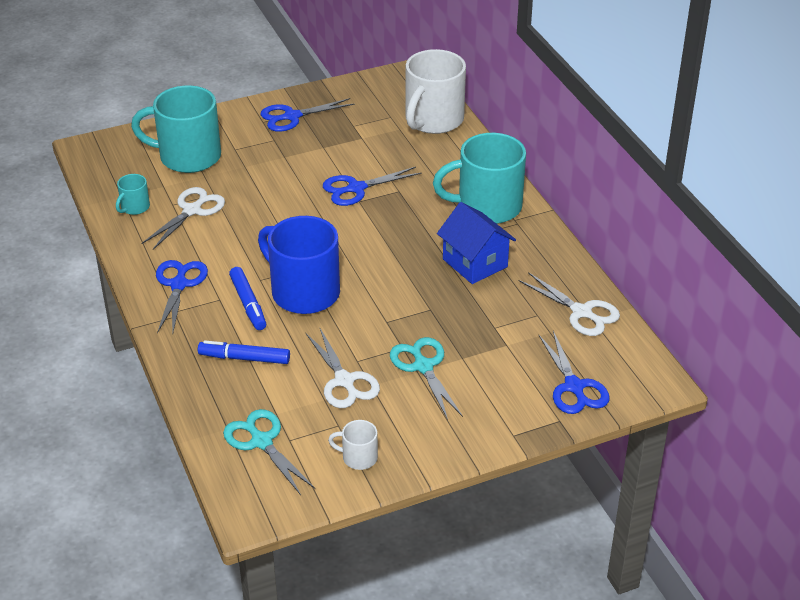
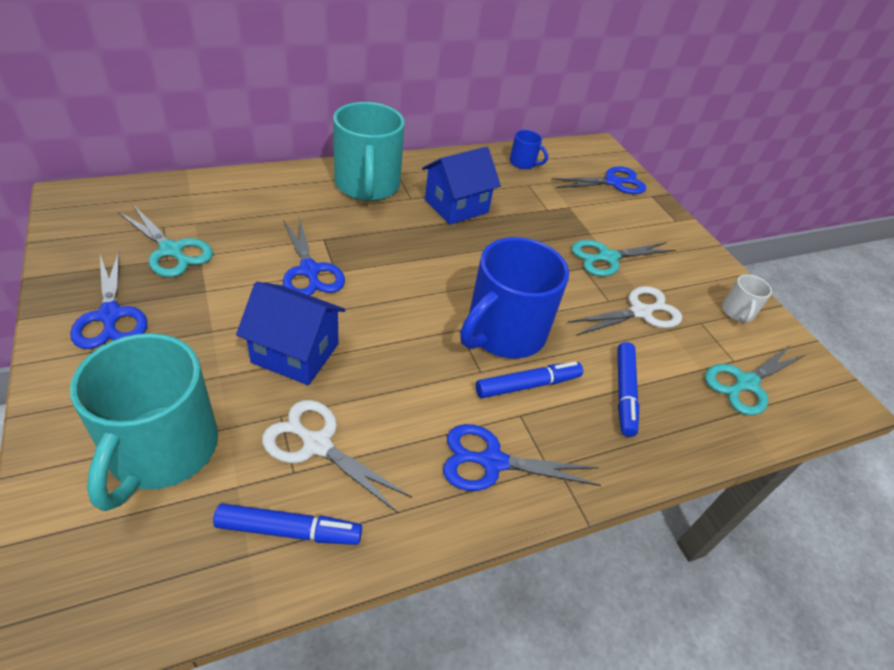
camera: 95 degrees left, 5 degrees up
turquoise mug [116,174,150,215] -> blue marker [213,503,362,545]
white mug [406,49,466,134] -> none
white scissors [519,272,620,336] -> blue mug [510,130,548,169]
none -> turquoise scissors [118,205,213,277]
none -> blue house [236,282,346,385]

